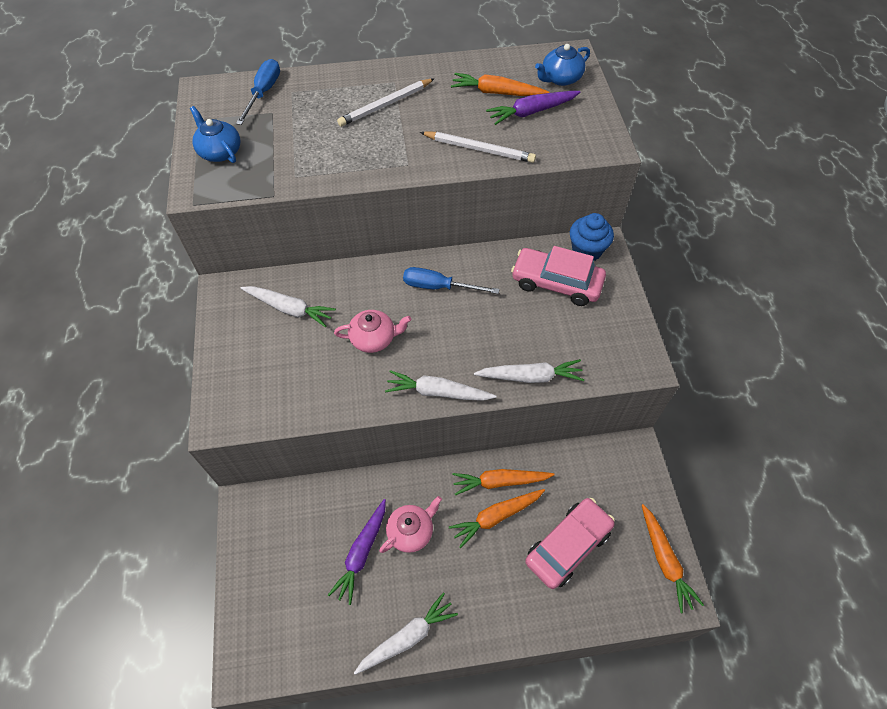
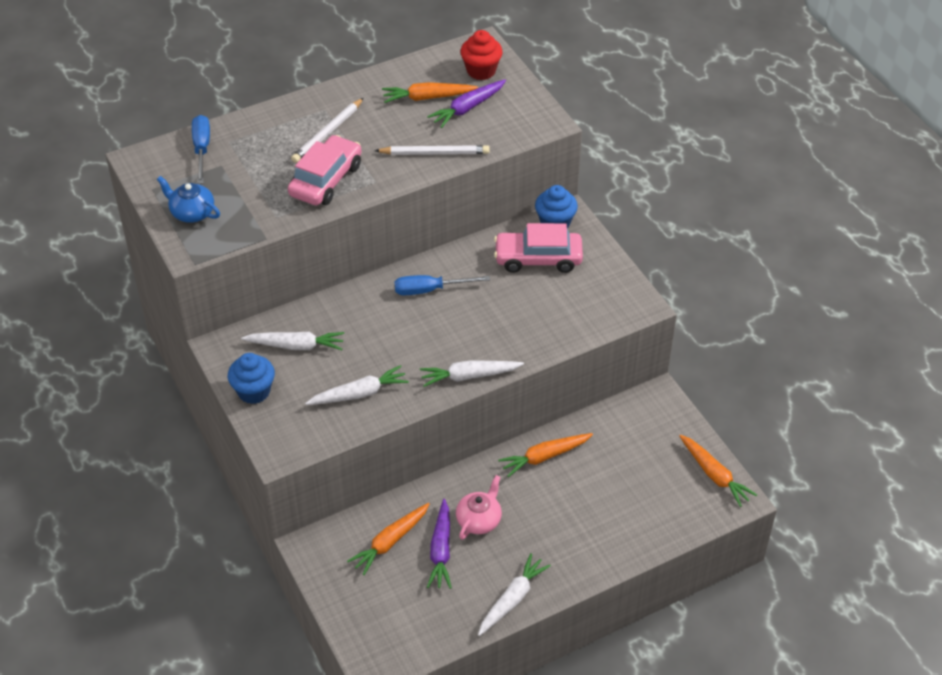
camera: 20 degrees left, 10 degrees down
pink teapot [334,310,411,353] -> none
orange carrot [449,489,545,548] -> orange carrot moved to [347,503,430,575]
white carrot [474,359,584,383] -> white carrot moved to [305,365,409,405]
pink car [525,498,615,589] -> pink car moved to [288,135,361,206]
blue teapot [535,44,590,86] -> red cupcake [460,30,503,80]
none -> blue cupcake [228,353,275,404]

